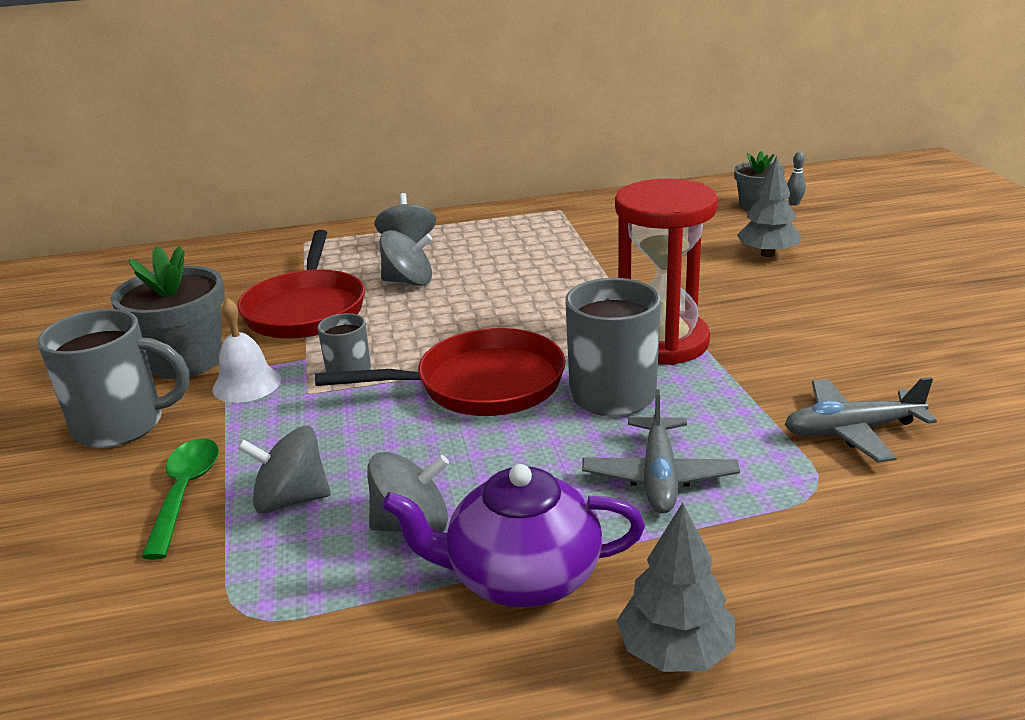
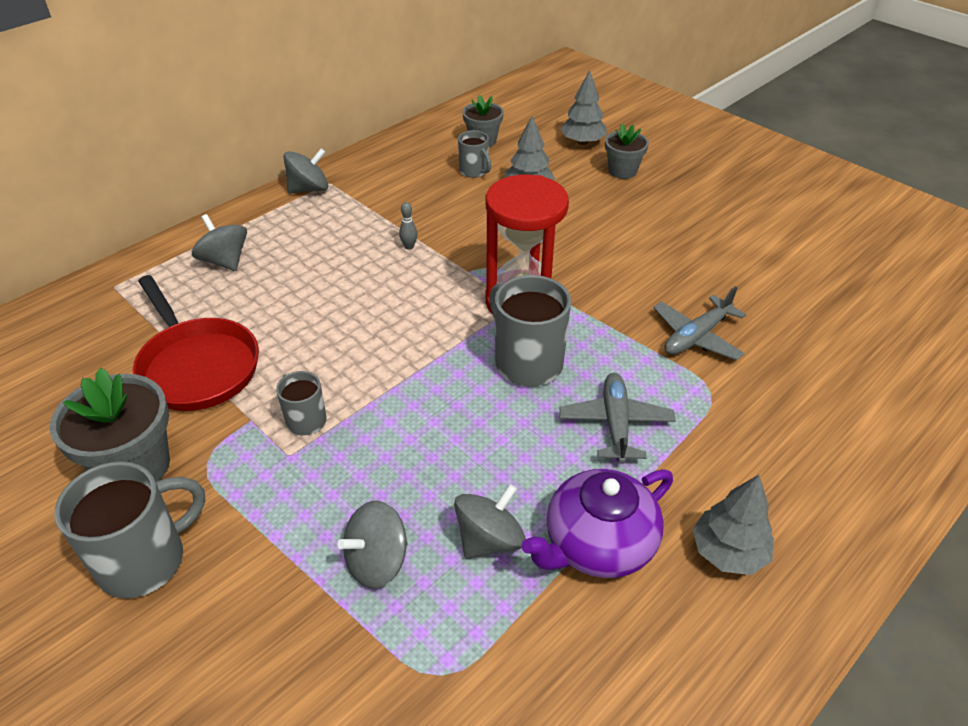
camera: 35 degrees left, 15 degrees up
green spoon [141,438,219,560] -> none
white bell [212,298,281,403] -> none
red pan [315,328,565,416] -> none
grey spinning top [379,230,432,286] -> grey spinning top moved to [283,148,328,194]
grey plane [582,389,740,513] -> grey plane turned 150 degrees counterclockwise [560,373,676,464]
grey bowling pin [787,152,806,205] -> grey bowling pin moved to [399,202,418,250]
none -> grey mug [458,130,491,178]
none -> grey tree [560,70,607,145]
none -> grey flower pot [605,124,649,179]

